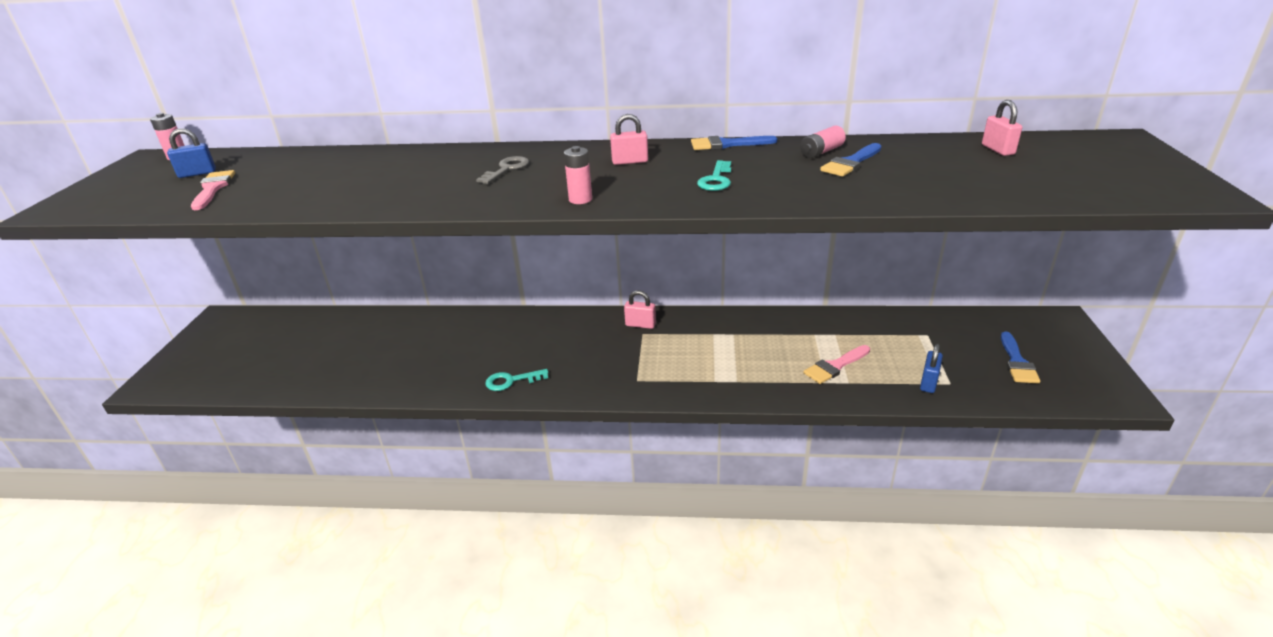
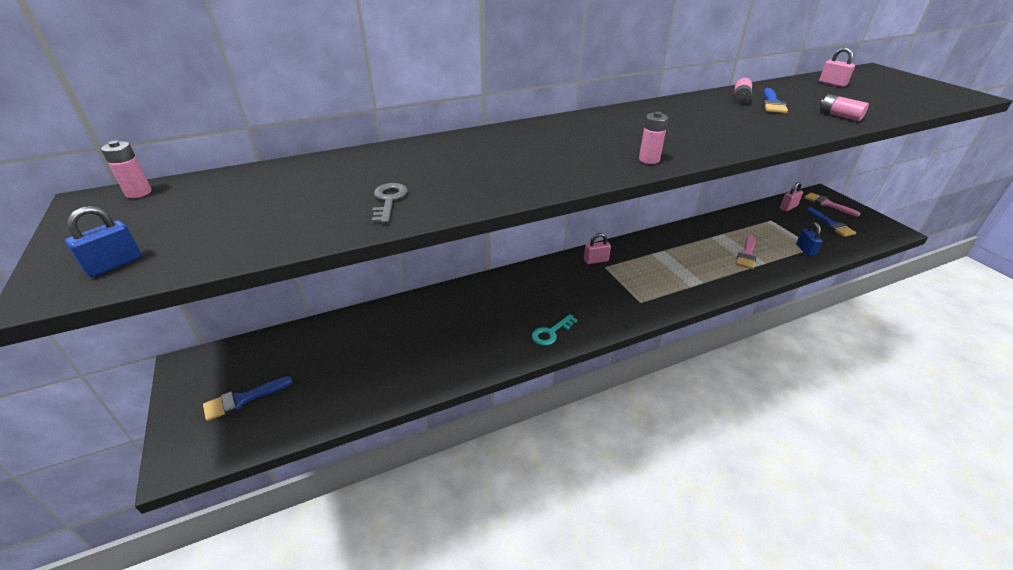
camera: 30 degrees left, 5 degrees up
blue padlock [167,128,216,178] -> blue padlock moved to [65,206,142,277]
pink brush [191,170,235,210] -> pink brush moved to [804,193,860,216]
grey key [476,156,529,184] -> grey key moved to [372,183,408,223]
pink padlock [610,114,648,165] -> pink padlock moved to [780,182,803,211]
blue brush [691,136,777,150] -> blue brush moved to [203,376,292,421]
turquoise key [697,160,731,191] -> none
none -> pink battery [820,94,869,121]

